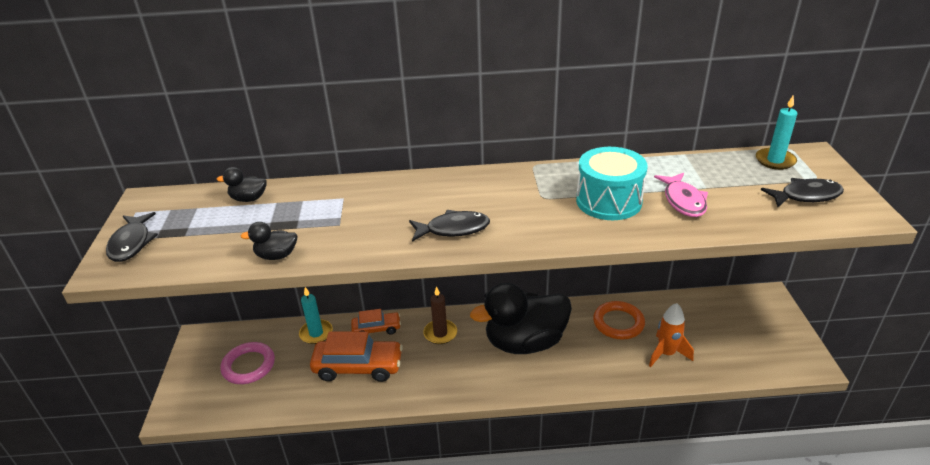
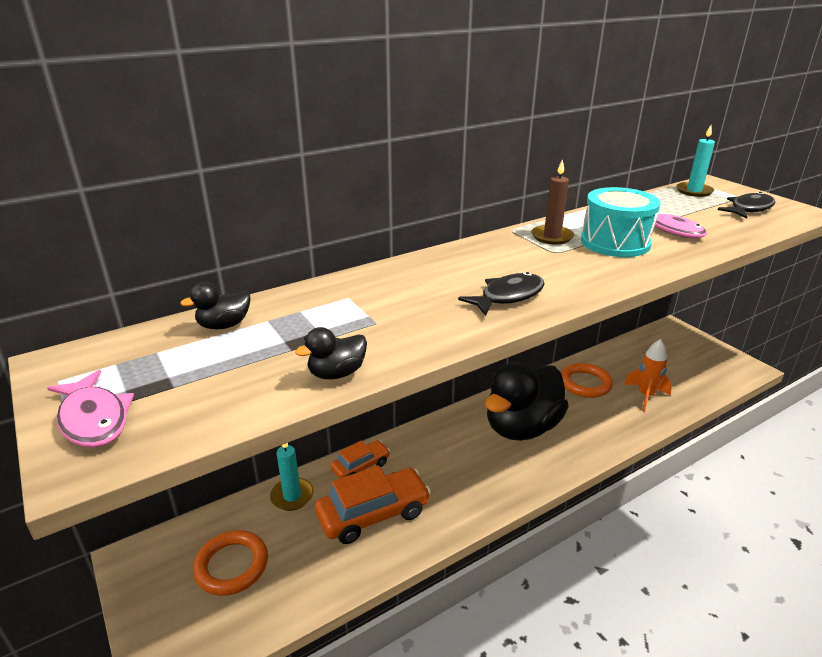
camera: 30 degrees left, 5 degrees down
black fish [106,212,158,262] -> pink fish [47,370,134,448]
pink ring [220,342,275,384] -> orange ring [193,530,268,596]
brown candle [423,286,457,344] -> brown candle moved to [531,159,574,245]

